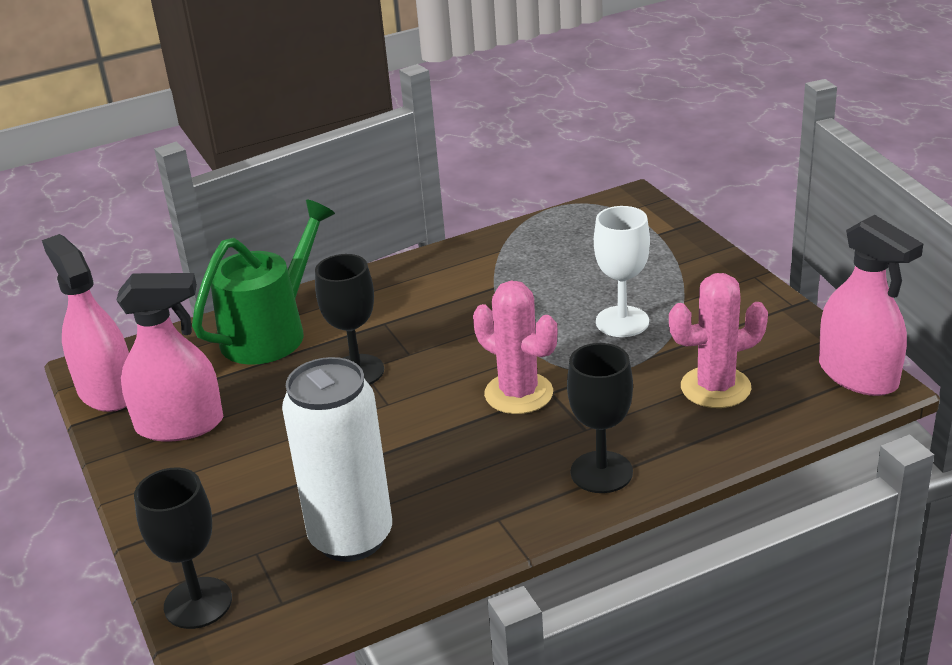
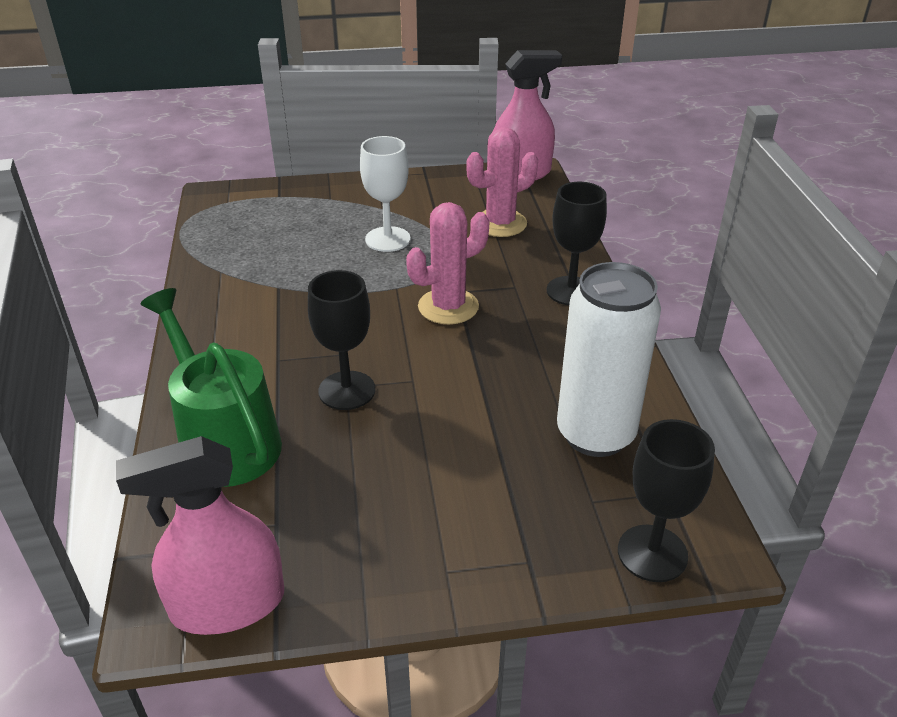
camera: 75 degrees left, 5 degrees up
pink spray bottle [116,273,223,442] -> none
pink cactus [669,273,768,408] -> pink cactus turned 60 degrees clockwise [466,127,538,237]

